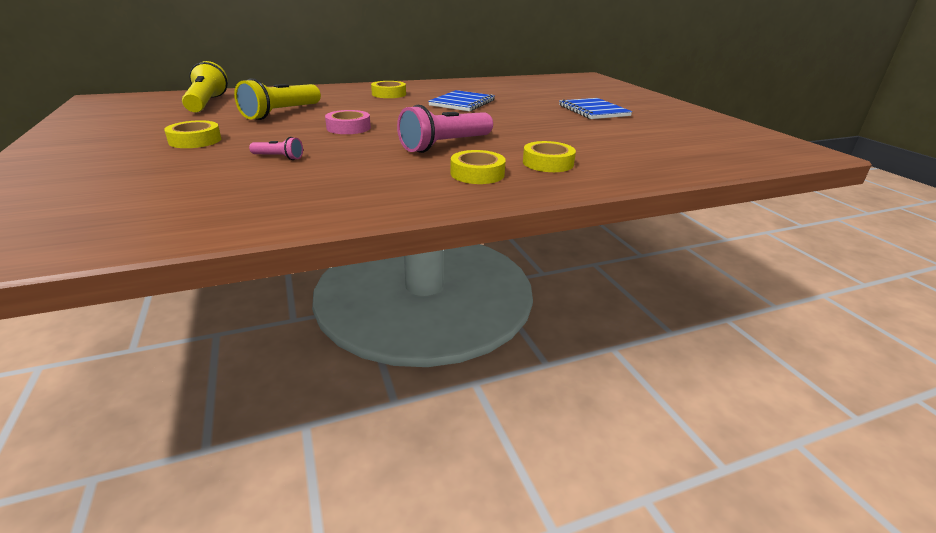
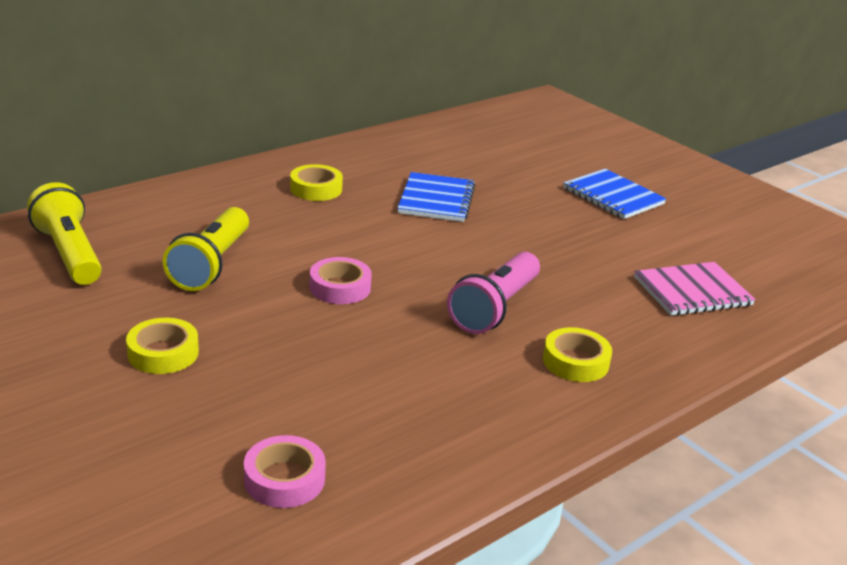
camera: 20 degrees left, 0 degrees up
pink flashlight [249,137,303,160] -> none
yellow tape [523,141,576,172] -> none
none -> pink tape [244,435,326,508]
none -> pink notebook [634,262,756,316]

